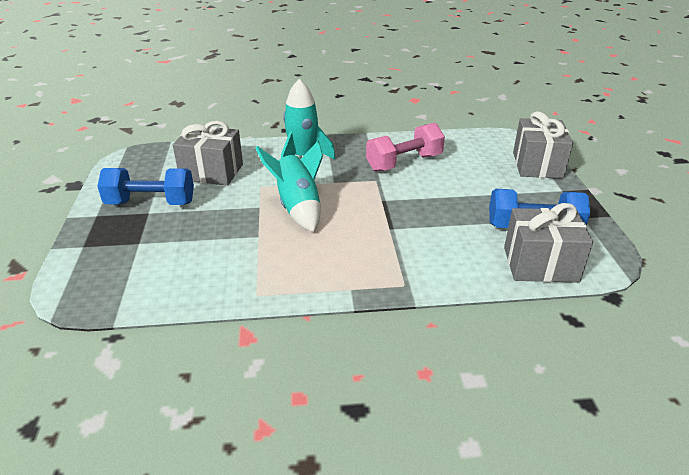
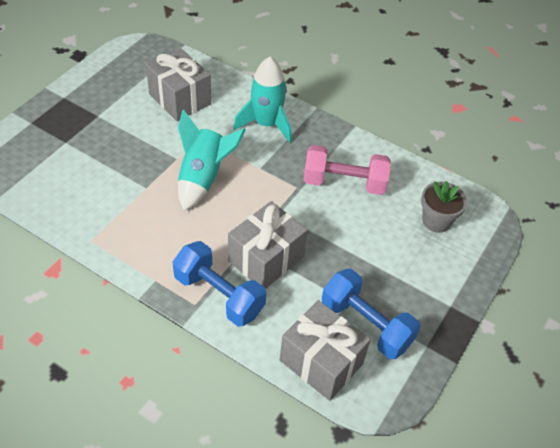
camera: 35 degrees right, 15 degrees up
blue dumbbell [97,168,194,205] -> blue dumbbell moved to [173,241,266,327]
grey gift [513,111,573,179] -> grey gift moved to [228,201,308,289]
none -> grey flower pot [421,181,467,233]

